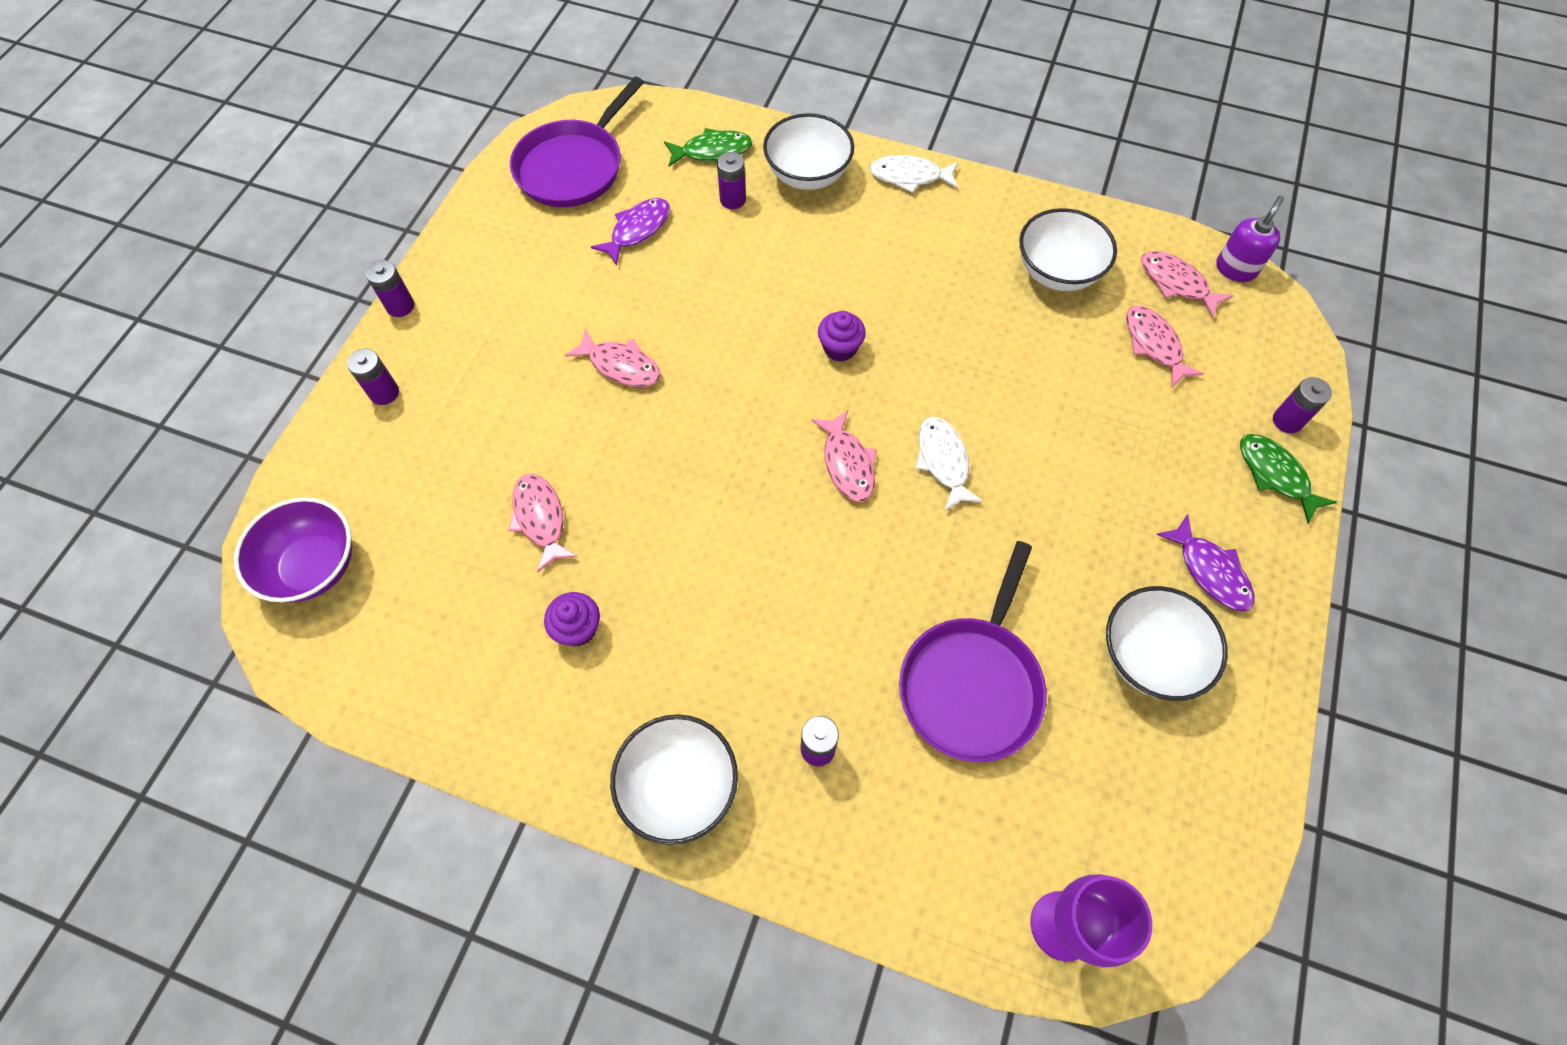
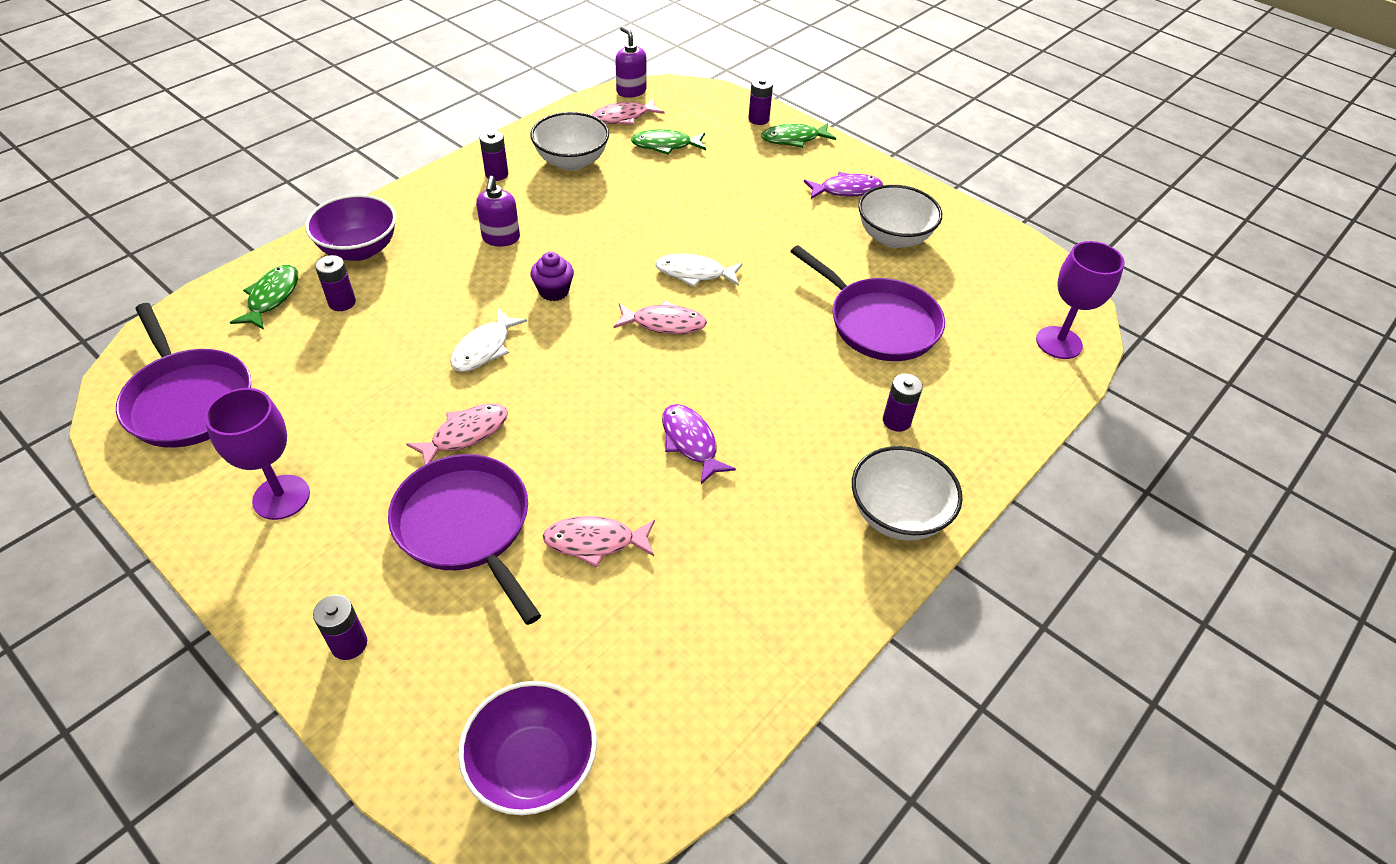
camera: 70 degrees left, 15 degrees down
purple battery [366,260,414,317] -> purple battery moved to [480,130,508,181]
purple cupcake [544,592,600,646] -> none
purple fish [591,198,670,266] -> purple fish moved to [662,404,736,484]
white bowl [763,113,854,190] -> purple bowl [305,194,396,261]
white fish [870,155,958,193] -> white fish moved to [450,308,527,372]
pink fish [1126,306,1204,387] -> green fish [631,129,706,155]
none -> purple goblet [204,388,310,520]
none -> purple pan [388,454,541,625]
none -> purple soap dispenser [476,176,520,247]

